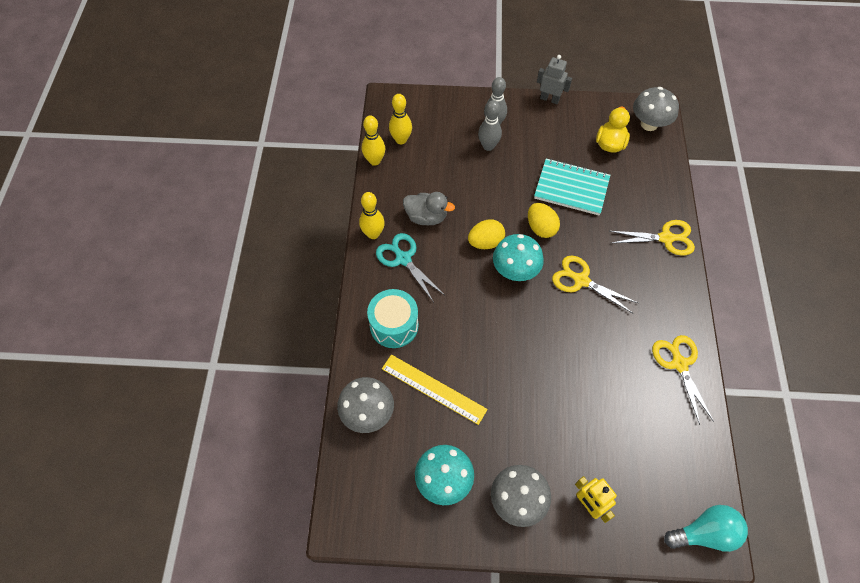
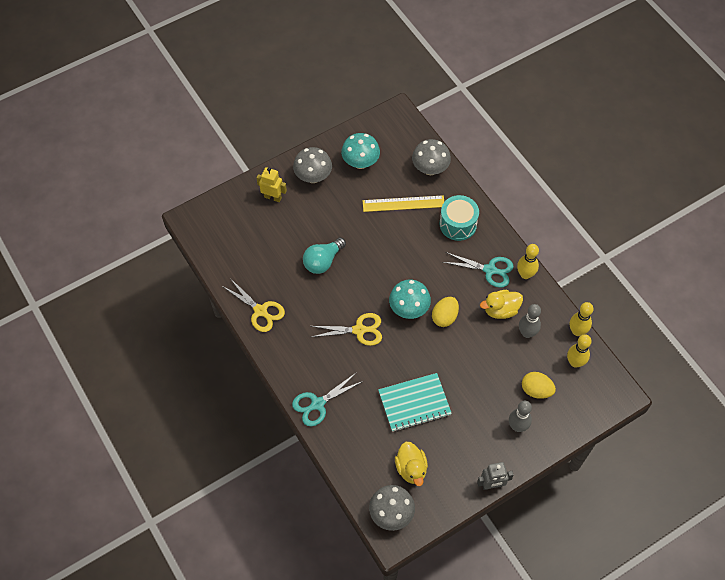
camera: 145 degrees right, 0 degrees up
grey duck [403,192,455,225] -> yellow duck [480,290,523,319]
grey bowling pin [478,100,502,151] -> grey bowling pin moved to [519,304,541,338]
yellow egg [528,203,560,238] -> yellow egg moved to [522,372,556,399]
yellow scissors [610,220,695,256] -> turquoise scissors [292,372,363,426]
turquoise light bulb [664,505,748,552] -> turquoise light bulb moved to [303,237,346,274]

